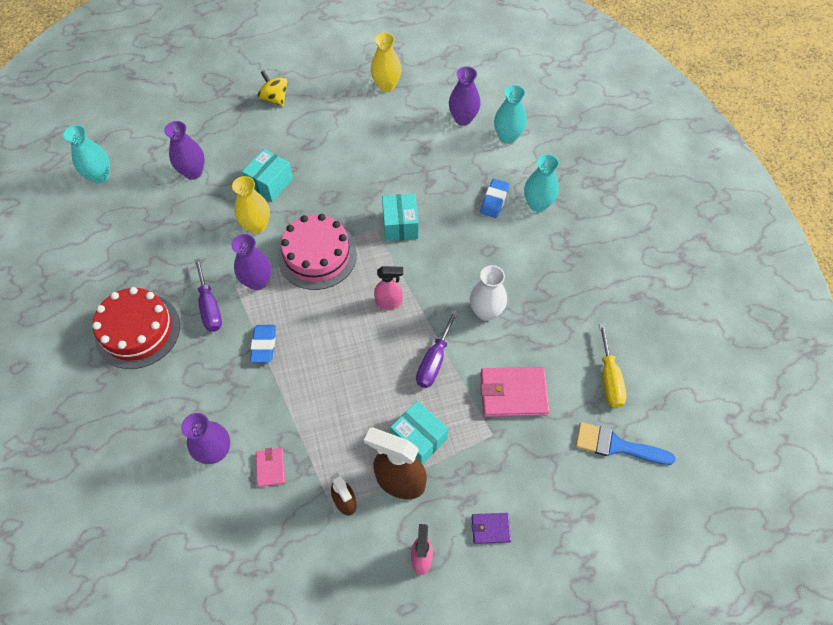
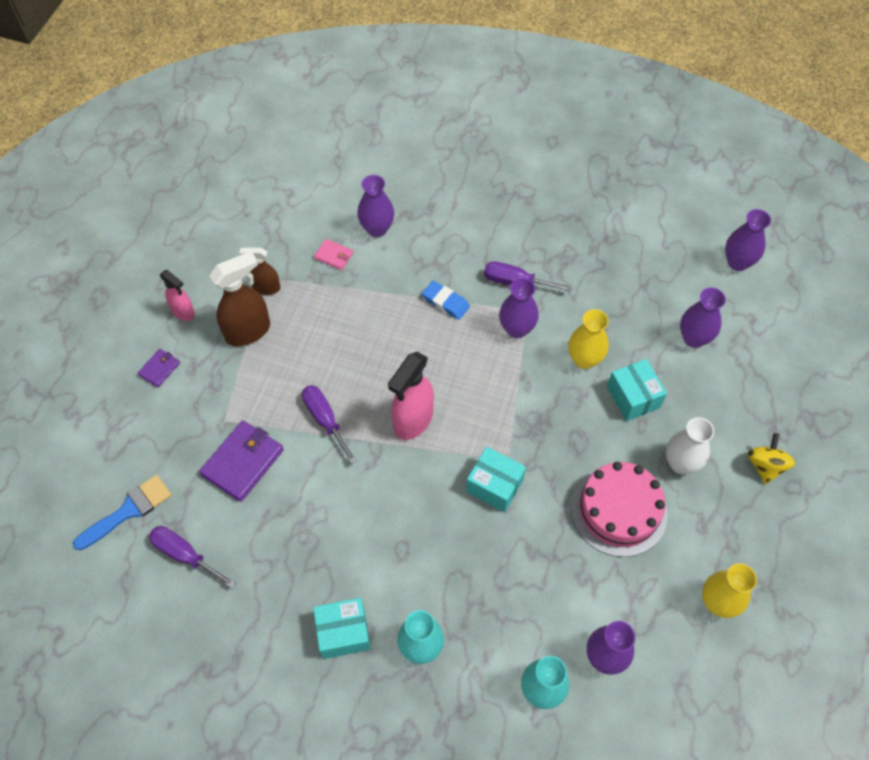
camera: 125 degrees right, 0 degrees up
turquoise vase [63,125,110,184] -> purple vase [725,209,771,271]
red cake [92,287,180,369] -> none
yellow spinning top [258,70,287,106] -> yellow spinning top turned 75 degrees counterclockwise [747,433,795,484]
pink cake [278,214,357,290] -> pink cake moved to [571,462,668,557]
pink spray bottle [374,266,403,309] -> pink spray bottle [388,352,434,440], size x1.69
turquoise box [390,401,449,465] -> turquoise box moved to [313,598,371,659]
white vase [470,265,507,321] -> white vase moved to [666,417,714,474]
blue eraser [480,179,509,218] -> none
pink wallet [480,367,550,417] -> purple wallet [199,420,284,502]
yellow screwdriver [599,323,627,408] -> purple screwdriver [149,526,236,588]

